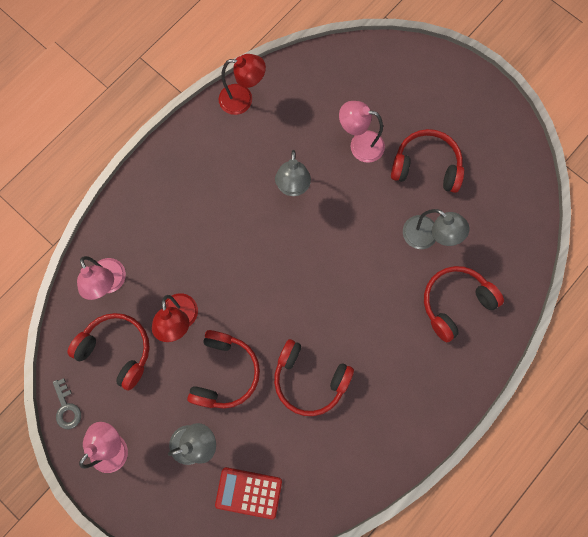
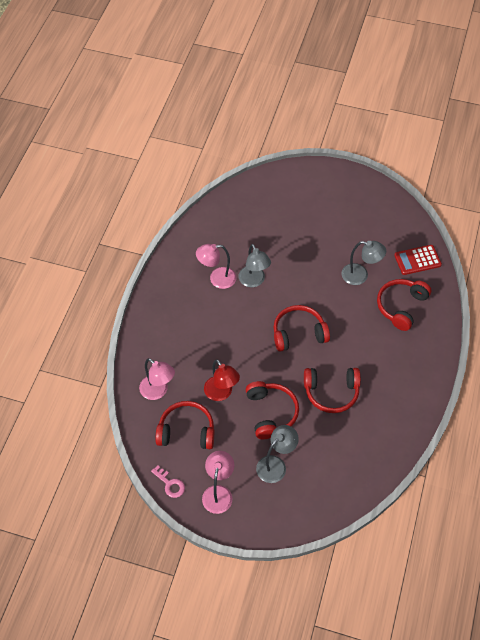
camera: 25 degrees left, 20 degrees down
grey key [53,378,81,429] -> pink key [151,465,185,498]
red calculator [215,467,282,519] -> red calculator moved to [394,245,442,275]
red lamp [219,54,266,115] -> none
pink lamp [339,101,385,163] -> pink lamp moved to [196,244,237,289]
red headphones [391,129,464,193] -> red headphones moved to [274,305,330,352]

